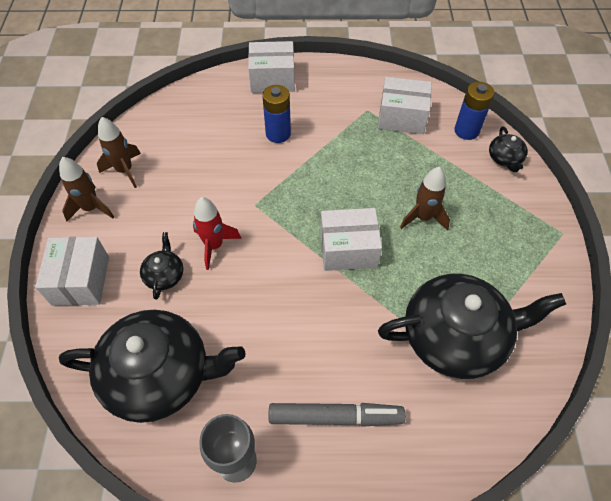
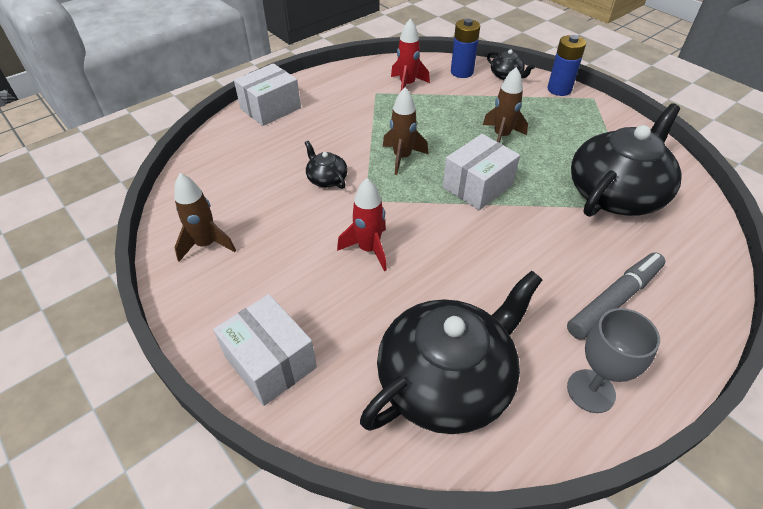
camera: 40 degrees left, 10 degrees down
brown rocket [59,157,114,221] -> brown rocket moved to [383,87,428,175]
black teapot [140,232,183,300] -> black teapot moved to [305,141,348,189]
blue battery [262,85,291,143] -> blue battery moved to [547,35,586,96]
white box [378,77,432,134] -> red rocket [391,18,430,91]

